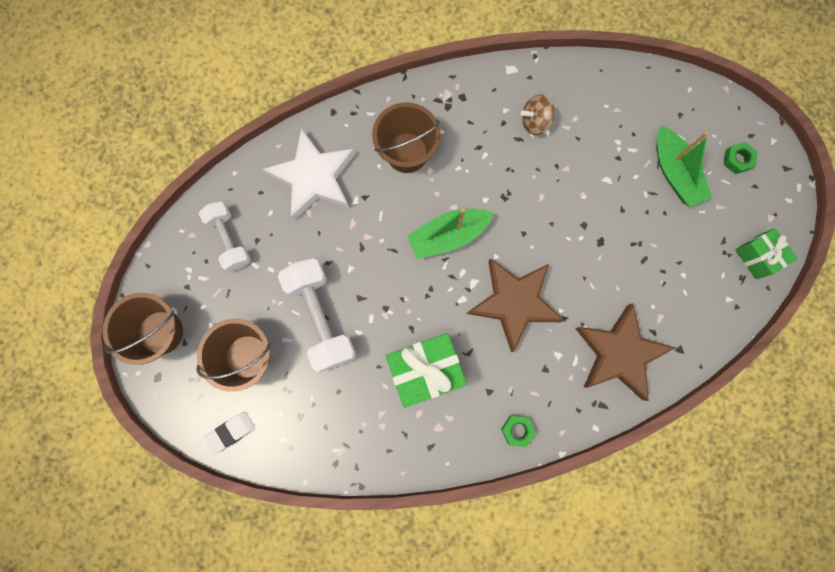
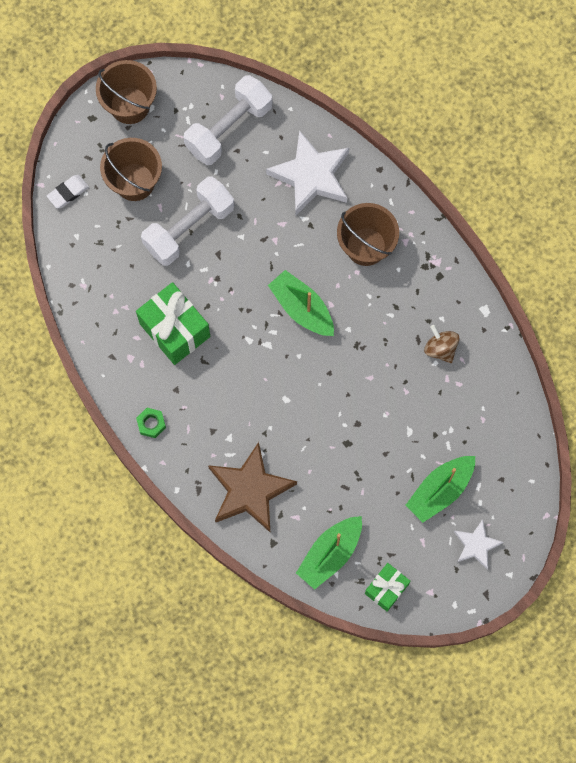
camera: 70 degrees right, 5 degrees down
white dumbbell [199,201,251,272] -> white dumbbell [183,75,272,165], size x1.55
white eraser [204,412,255,455] -> white eraser turned 75 degrees counterclockwise [47,175,89,208]
brown star [467,258,564,352] -> none
green nut [723,142,758,174] -> white star [454,519,503,569]
none -> green boat [296,516,362,590]

